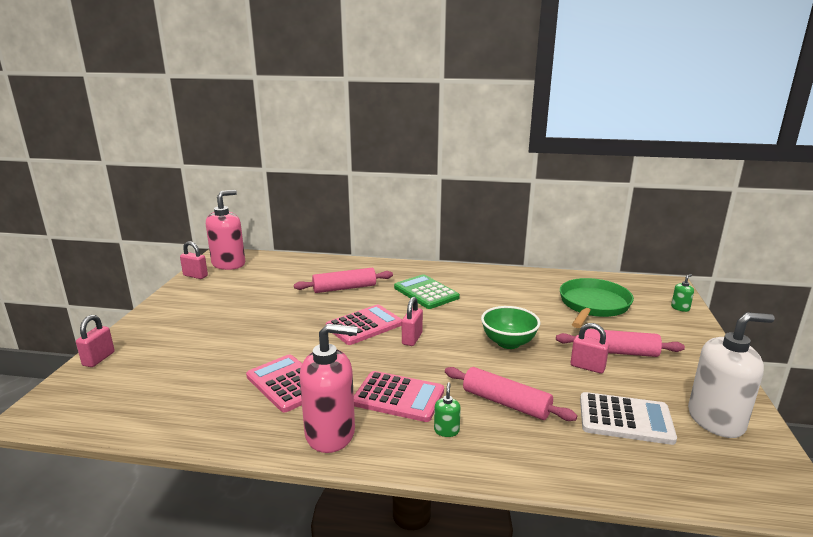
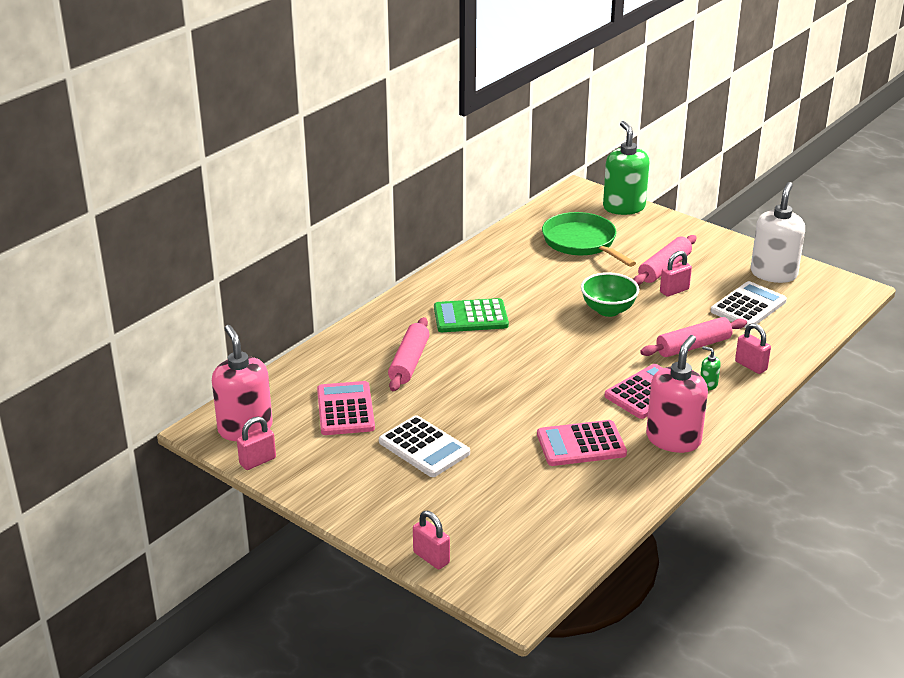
camera: 60 degrees left, 10 degrees up
pink calculator [326,304,402,345] -> pink calculator moved to [317,381,375,435]
pink padlock [402,297,423,346] -> pink padlock moved to [735,323,771,374]
green soap dispenser [671,274,694,312] -> green soap dispenser [603,121,650,215], size x2.43
none -> white calculator [379,415,470,477]

